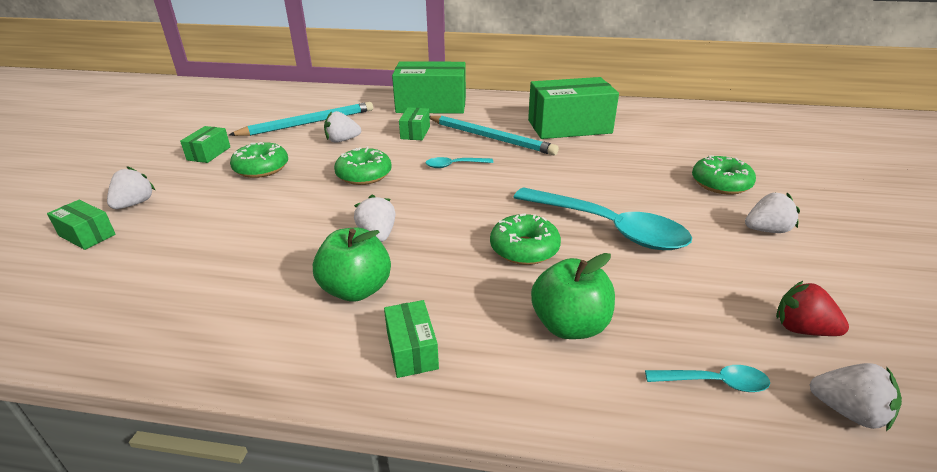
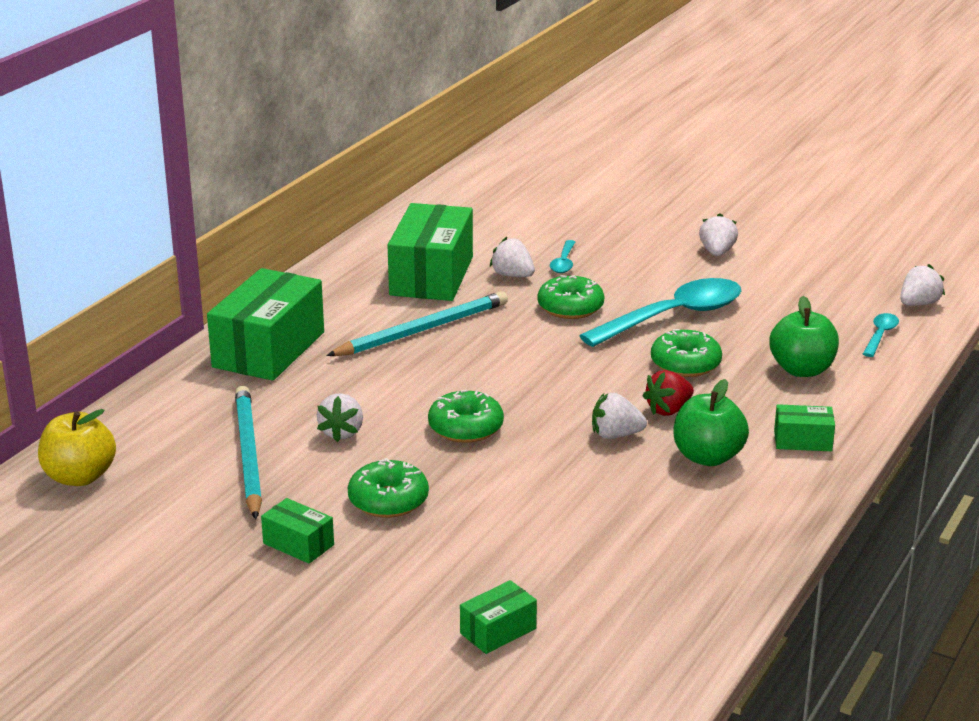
camera: 70 degrees left, 5 degrees down
white strawberry [107,166,155,209] -> white strawberry moved to [490,237,535,277]
green box [399,107,430,140] -> none
turquoise spoon [426,157,493,168] -> turquoise spoon moved to [550,240,575,273]
green donut [692,155,756,195] -> green donut moved to [537,275,605,319]
red strawberry [776,281,849,336] -> red strawberry moved to [643,370,694,416]
none -> yellow apple [38,409,116,486]

